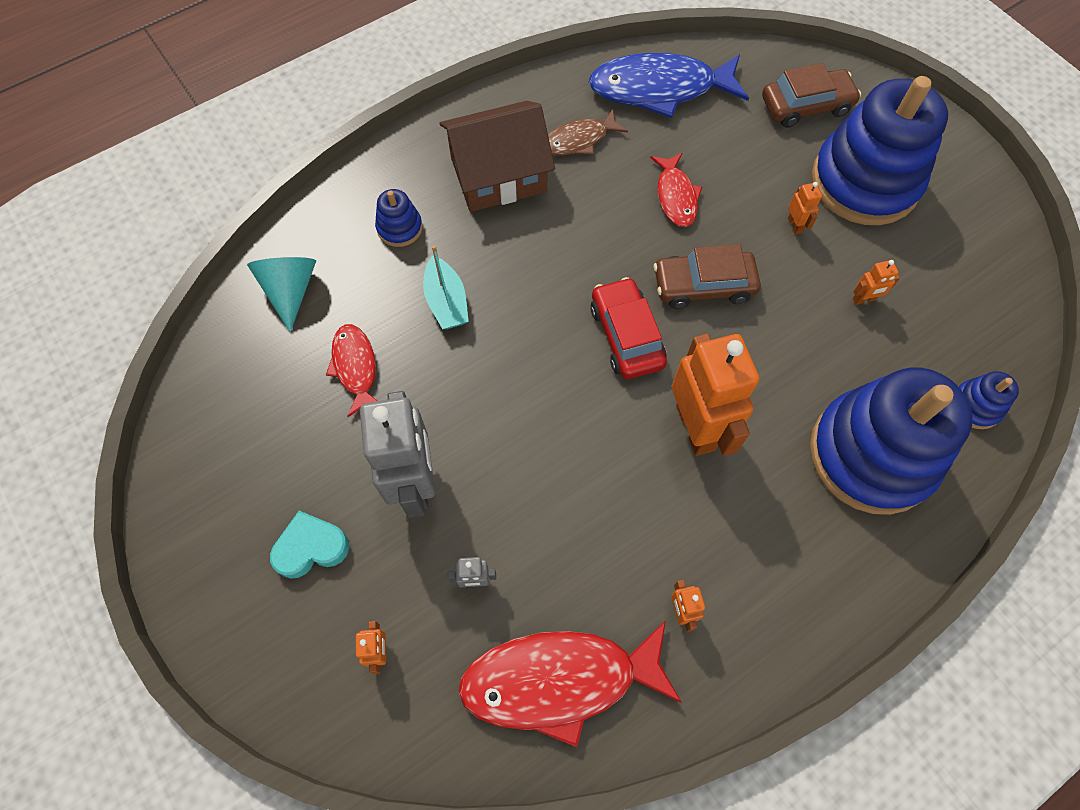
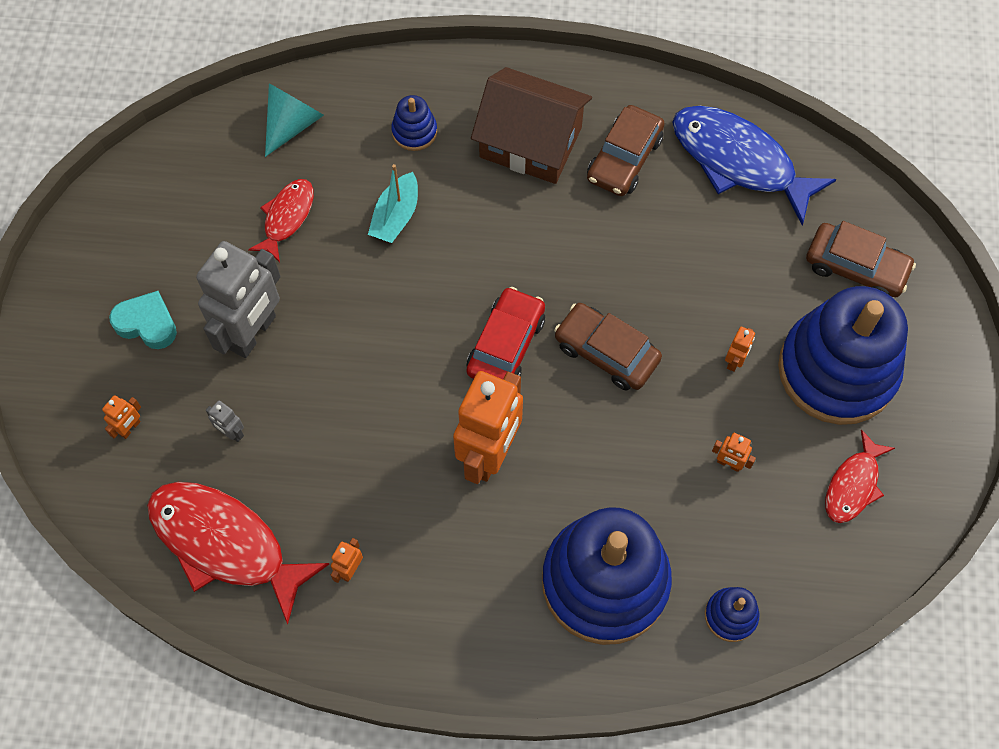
camera: 40 degrees right, 0 degrees up
brown fish [548,109,628,156] -> brown car [587,105,665,196]
red fish [650,153,702,227] -> red fish moved to [825,430,895,523]

